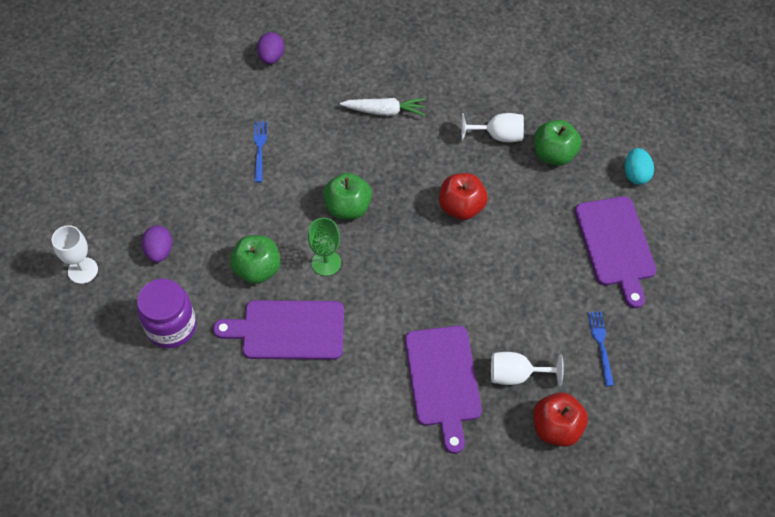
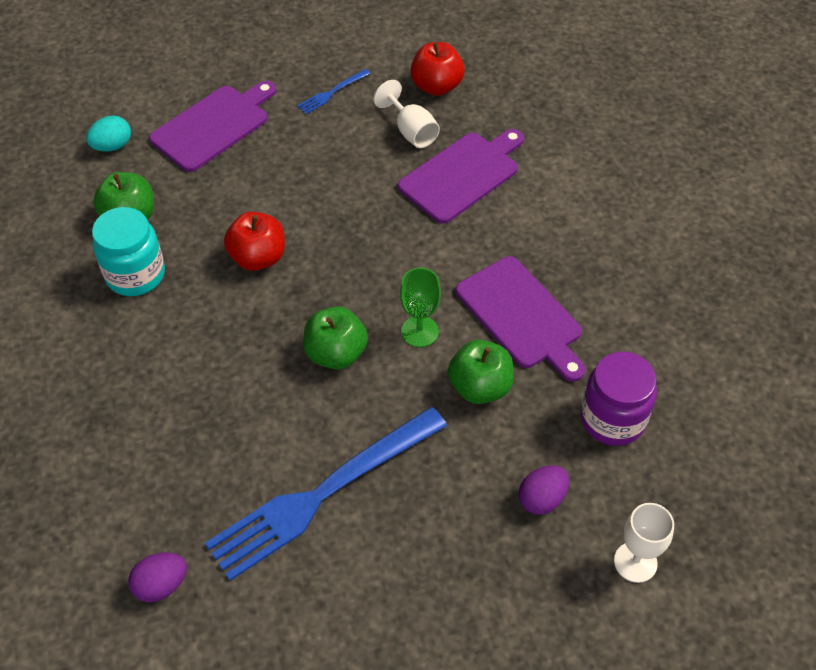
camera: 125 degrees left, 5 degrees down
blue fork [254,122,267,183] -> blue fork [205,407,447,581], size x2.45
white carrot [340,98,426,116] -> none
white goblet [461,113,524,142] -> turquoise jar [92,207,165,296]

